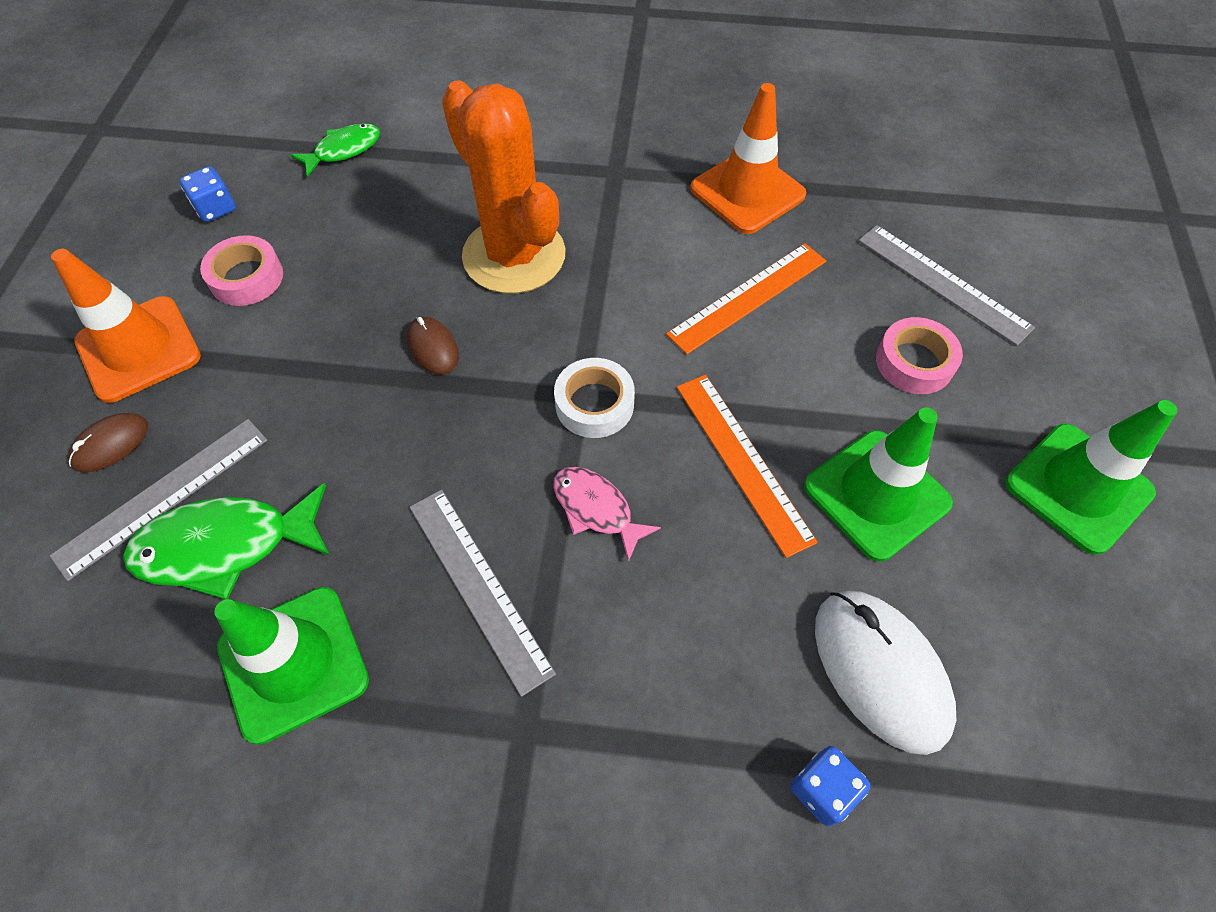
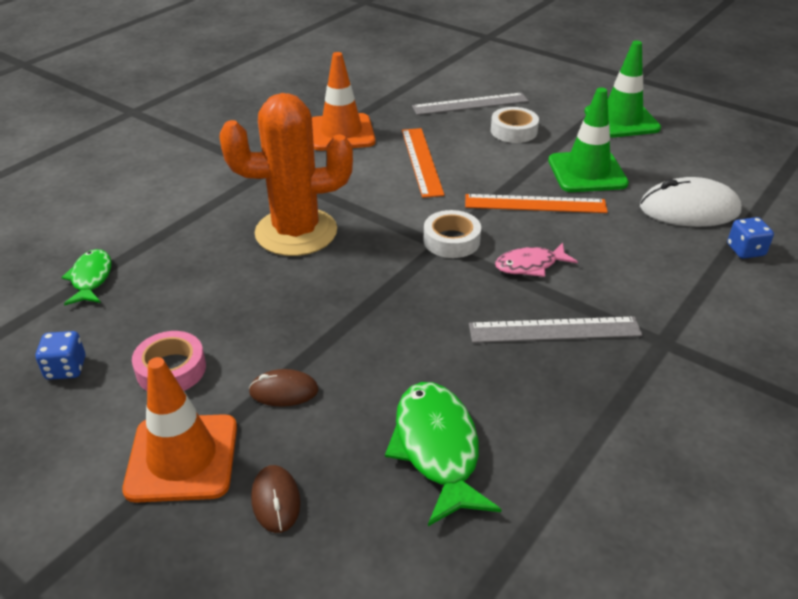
camera: 60 degrees left, 20 degrees down
grey ruler [50,419,268,581] -> none
green fish [123,483,330,599] -> green fish turned 150 degrees clockwise [385,382,502,526]
green traffic cone [214,587,369,745] -> none
brown mouse [407,317,459,375] -> brown mouse moved to [249,369,319,406]
pink tape [876,317,963,394] -> white tape [491,107,539,143]

